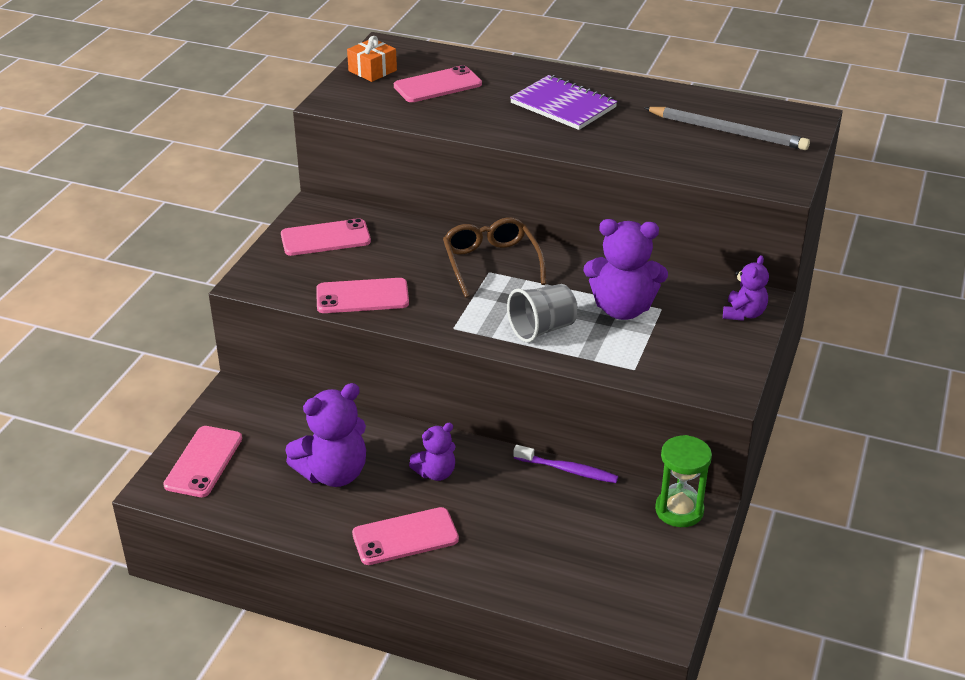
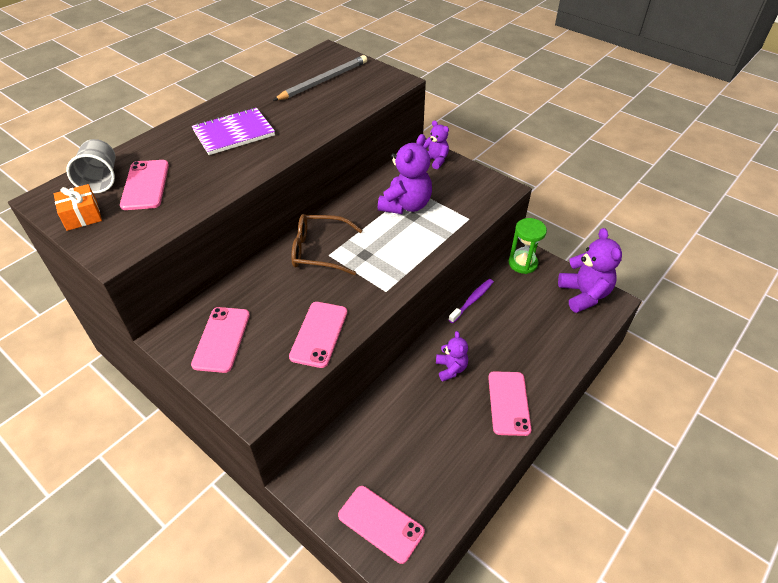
camera: 70 degrees left, 10 degrees up
purple teddy bear [285,383,366,487] -> purple teddy bear moved to [558,228,622,313]
grey cup [507,284,578,342] -> grey cup moved to [66,139,116,193]

